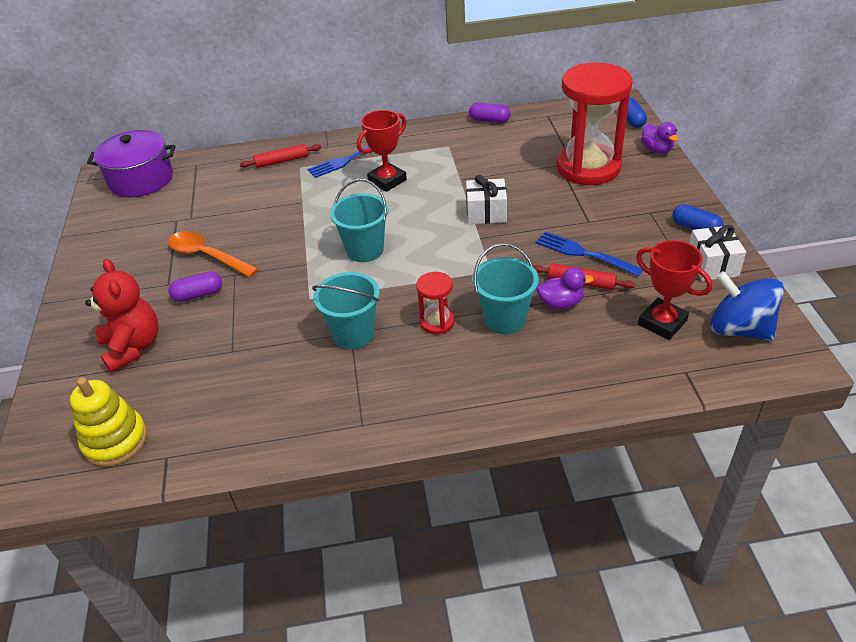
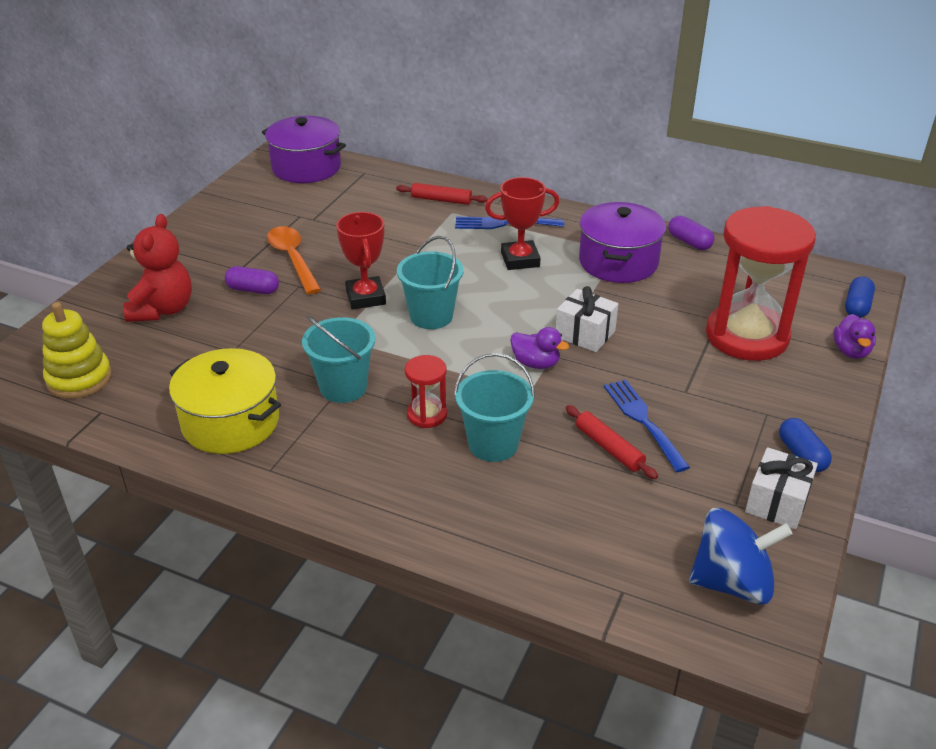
camera: 30 degrees right, 5 degrees down
purple duck [536,267,594,309] -> purple duck moved to [510,327,569,369]
red trophy [636,240,713,340] -> red trophy moved to [336,212,386,309]
blue spinning top [710,271,784,341] -> blue spinning top turned 105 degrees clockwise [689,508,792,605]
none -> yellow pot [169,348,281,454]
none -> purple pot [579,202,666,283]

